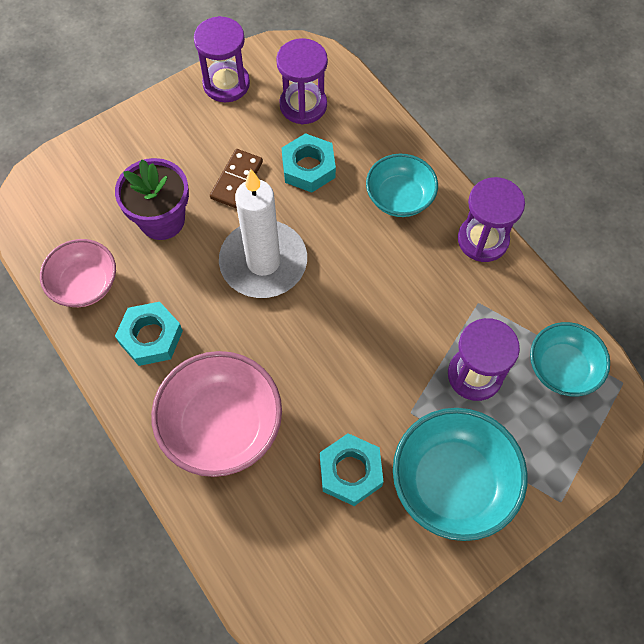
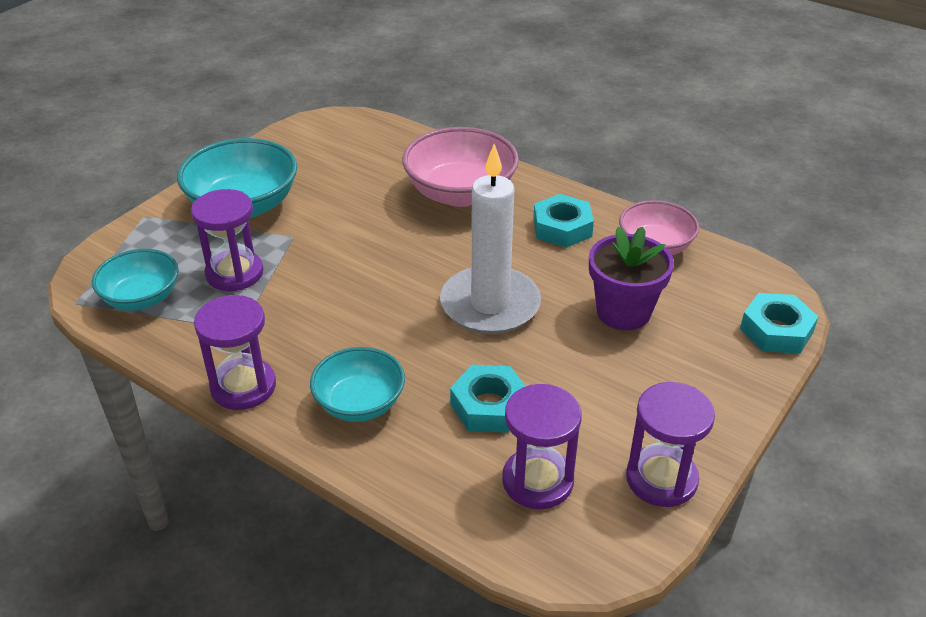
camera: 160 degrees right, 25 degrees down
brown domino [210,149,263,208] -> none
turquoise nut [320,433,384,506] -> turquoise nut moved to [740,293,818,354]

